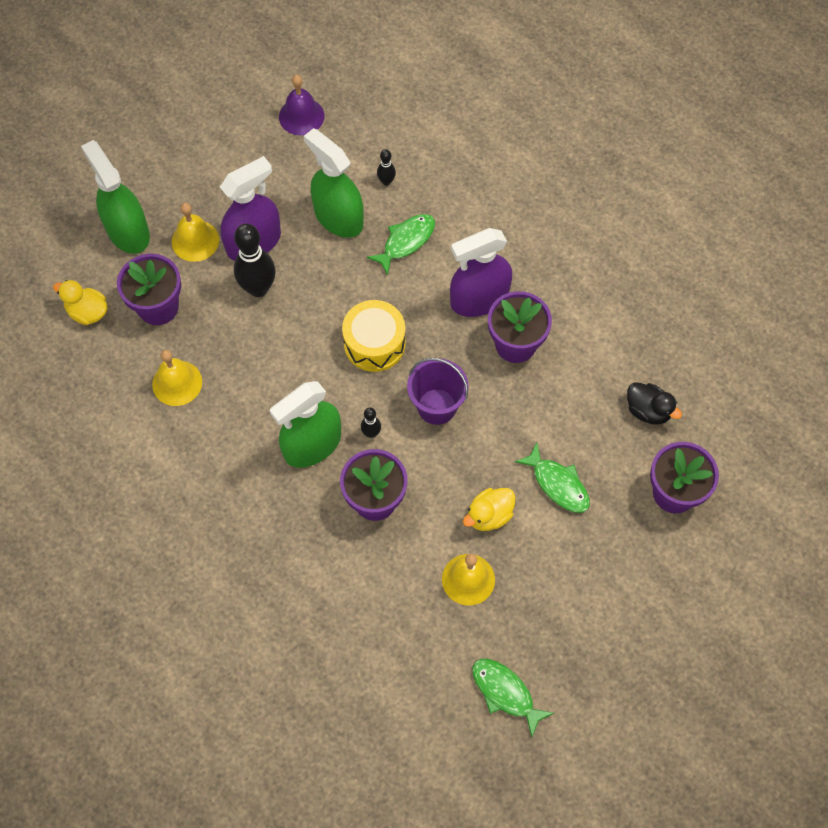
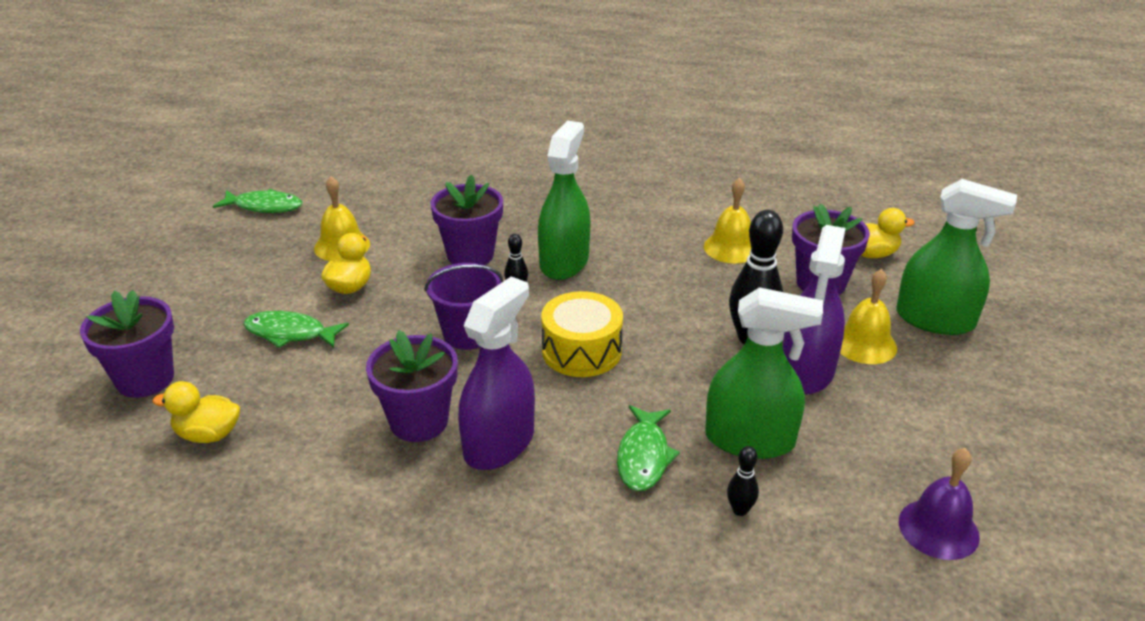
camera: 145 degrees right, 30 degrees down
black duck [627,383,682,425] -> yellow duck [153,381,240,443]

